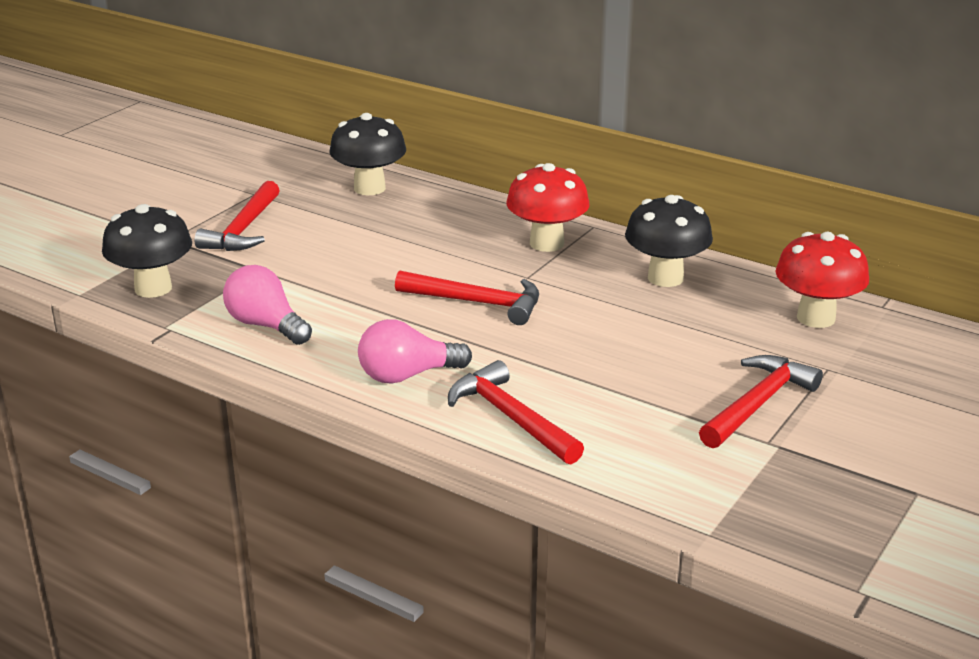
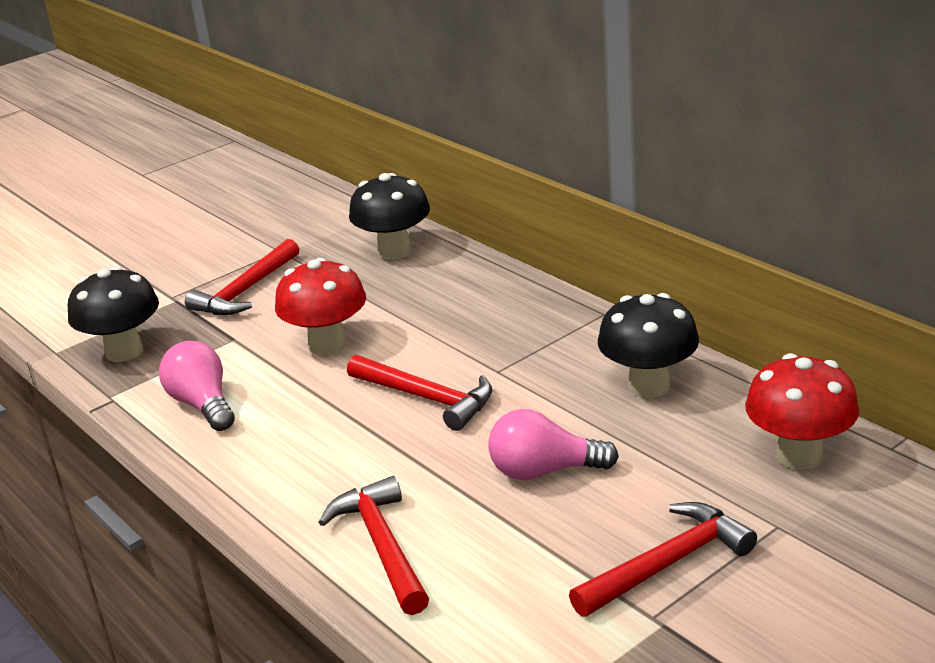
camera: 20 degrees right, 0 degrees up
pink light bulb [358,319,472,384] -> pink light bulb moved to [488,409,619,480]
red mushroom [506,163,589,252] -> red mushroom moved to [275,258,366,355]

